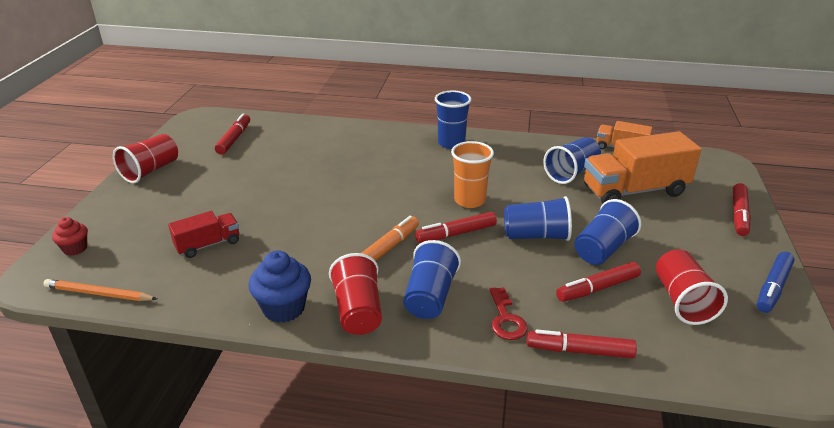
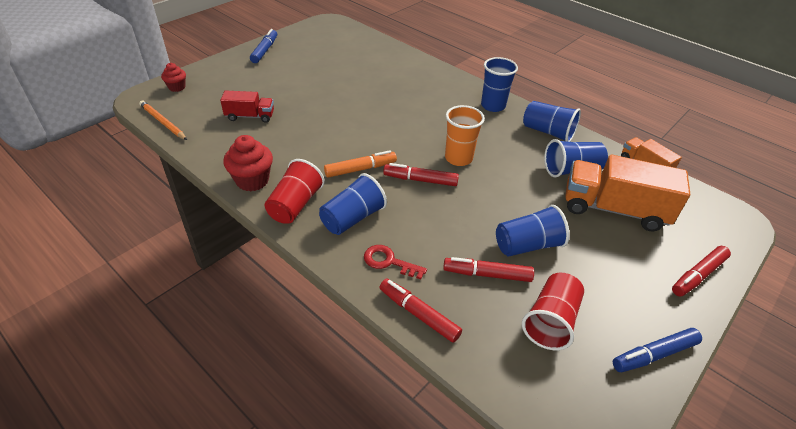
camera: 30 degrees right, 10 degrees up
red cup [113,134,178,183] -> blue marker [250,29,277,63]
red marker [215,113,250,155] -> none
blue cupcake [249,251,311,323] -> red cupcake [223,135,273,191]
red key [490,287,528,340] -> red key turned 90 degrees clockwise [364,245,427,279]
blue cup [504,196,572,241] -> blue cup moved to [523,101,581,142]

